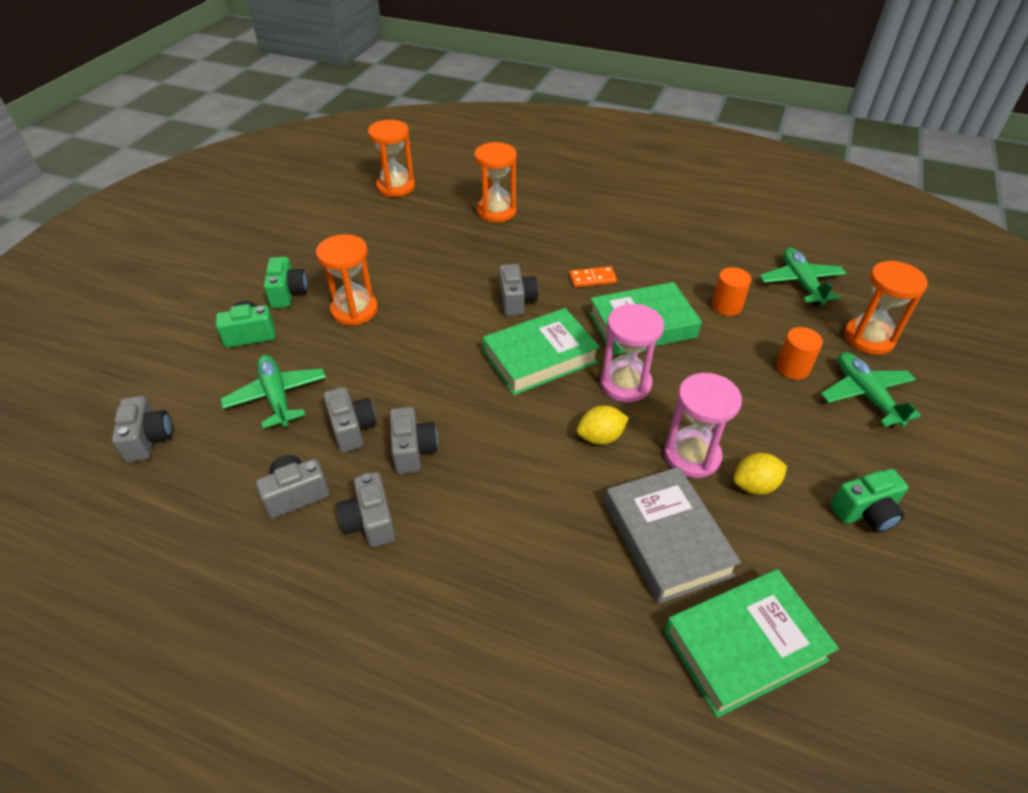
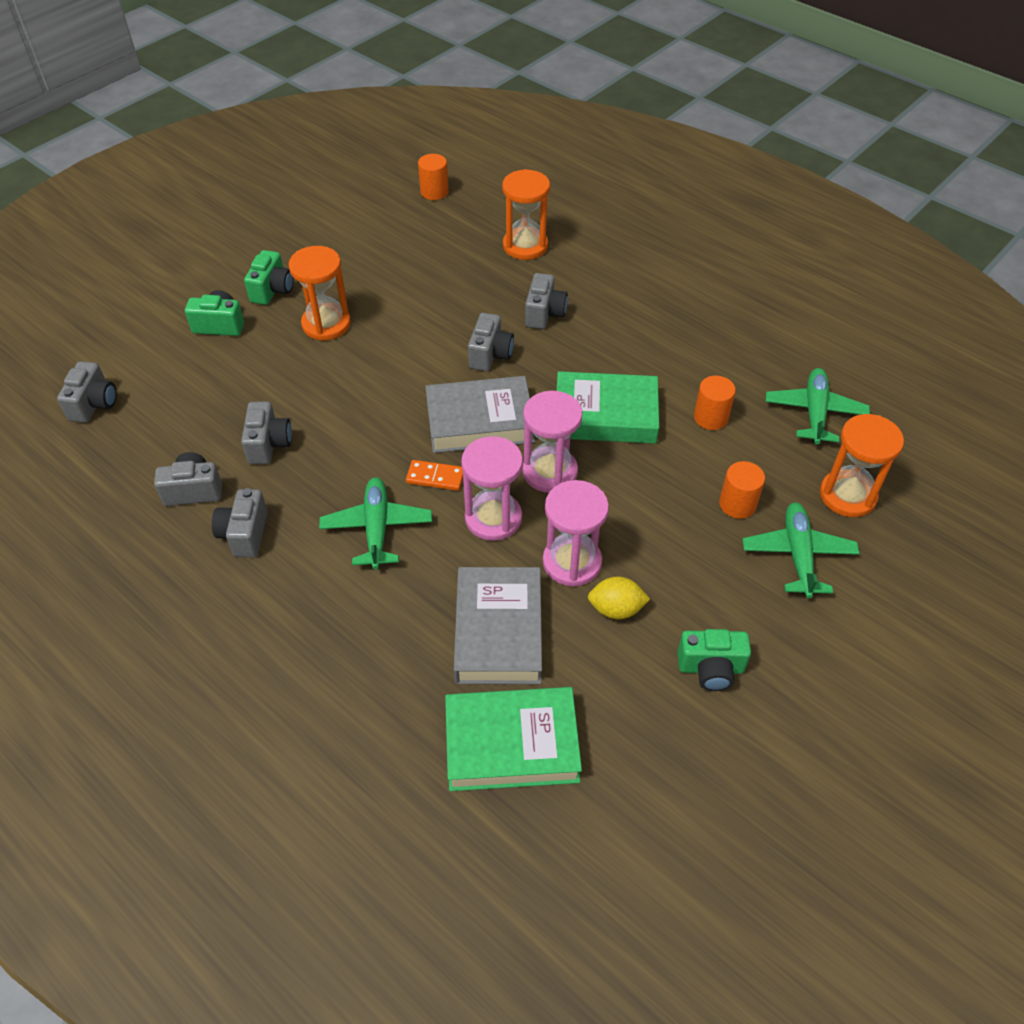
camera: 20 degrees right, 5 degrees up
green plane [220,355,326,429] -> green plane moved to [319,477,432,569]
orange hourglass [368,120,415,197] -> orange cylinder [418,154,449,200]
grey camera [390,407,438,474] -> grey camera moved to [525,273,568,329]
green book [482,308,600,395] -> grey book [425,376,535,453]
orange domino [569,266,617,287] -> orange domino moved to [406,460,463,491]
yellow lemon [577,405,629,445] -> pink hourglass [461,436,523,541]

